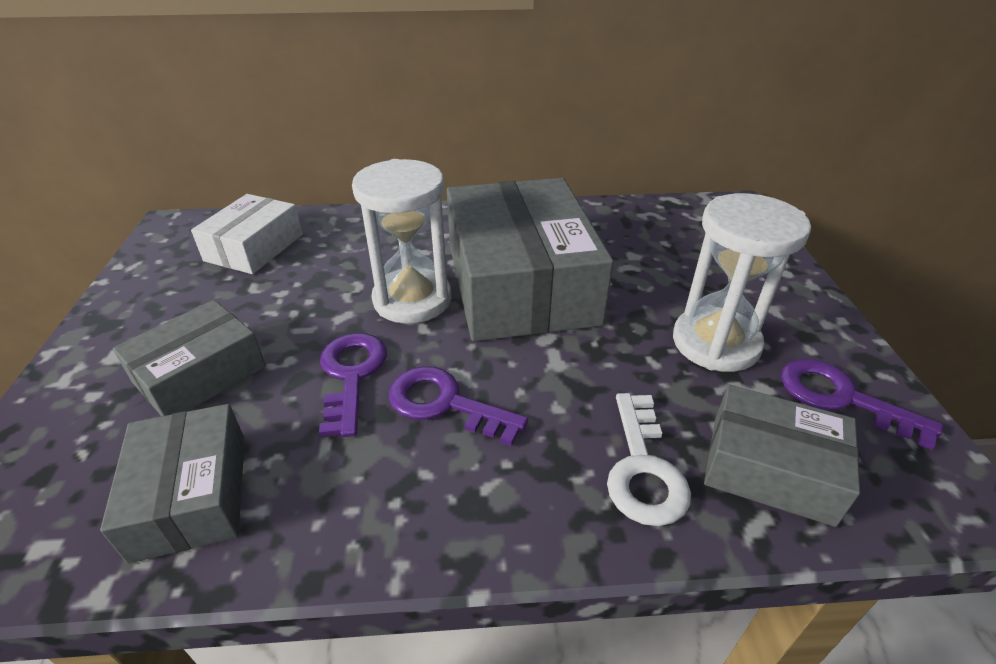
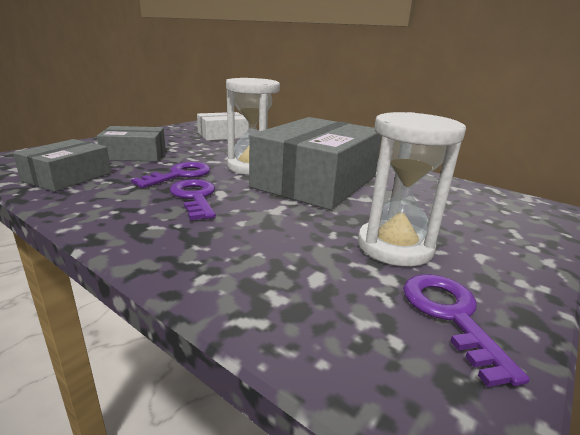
camera: 40 degrees right, 15 degrees down
white key [607,393,691,526] -> none
grey box [704,385,860,527] -> none

